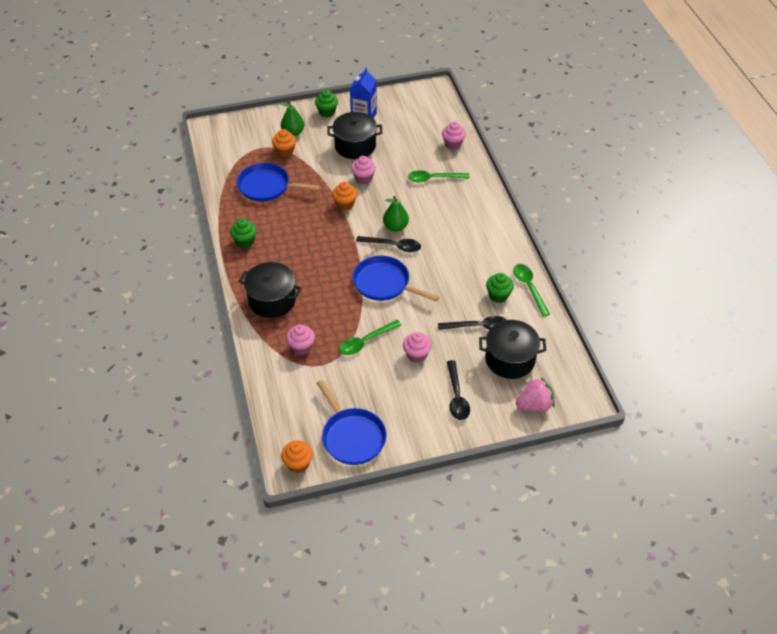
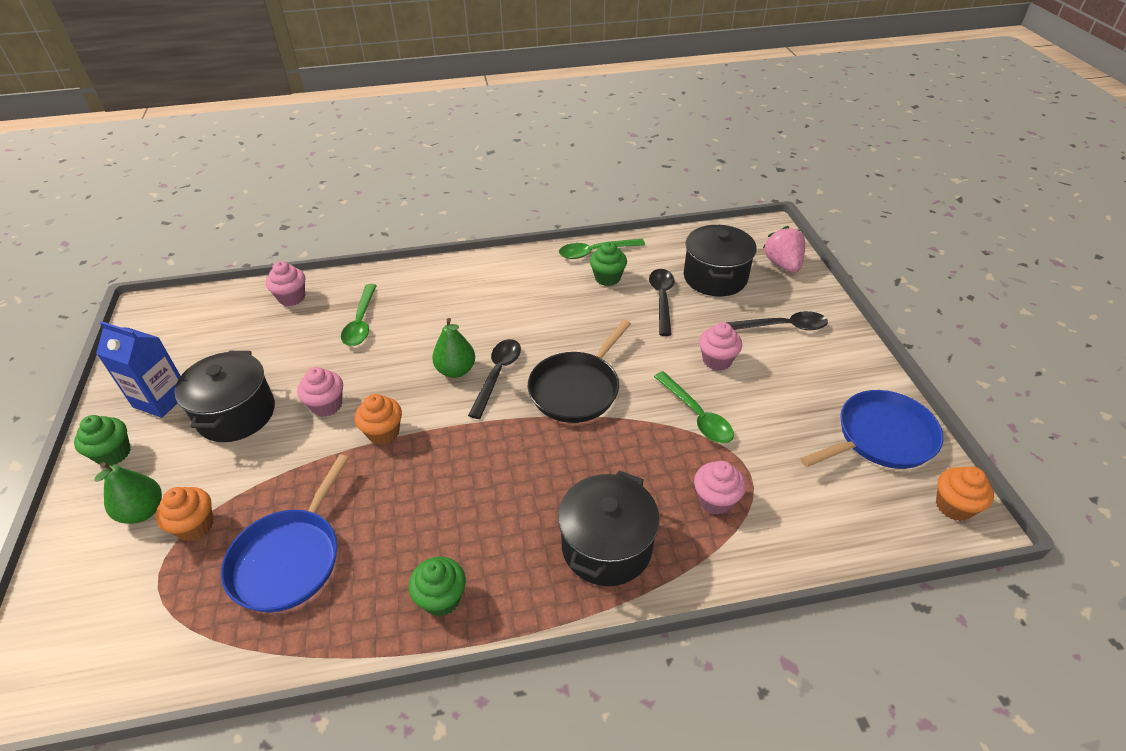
camera: 85 degrees left, 5 degrees down
blue pan [353,256,439,302] -> black pan [528,320,631,423]

